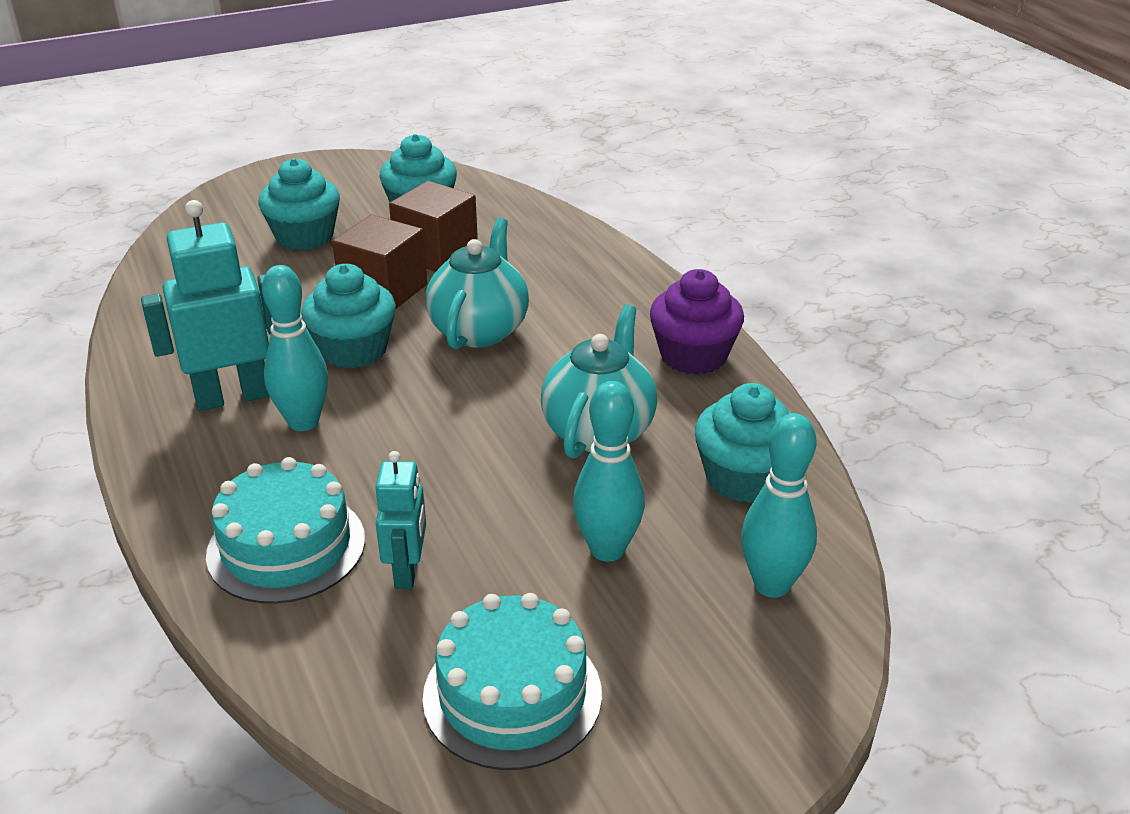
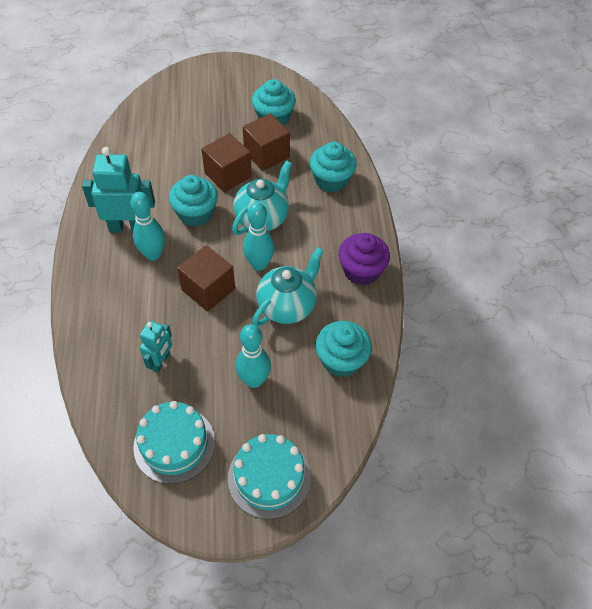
camera: 20 degrees right, 20 degrees up
turquoise cake [206,457,365,604] -> turquoise cake moved to [228,434,311,519]
turquoise cupcake [258,158,340,251] -> turquoise cupcake moved to [310,142,357,192]
turquoise bowling pin [741,413,817,598] -> turquoise bowling pin moved to [243,202,275,271]
none -> brown cube [177,245,235,312]

